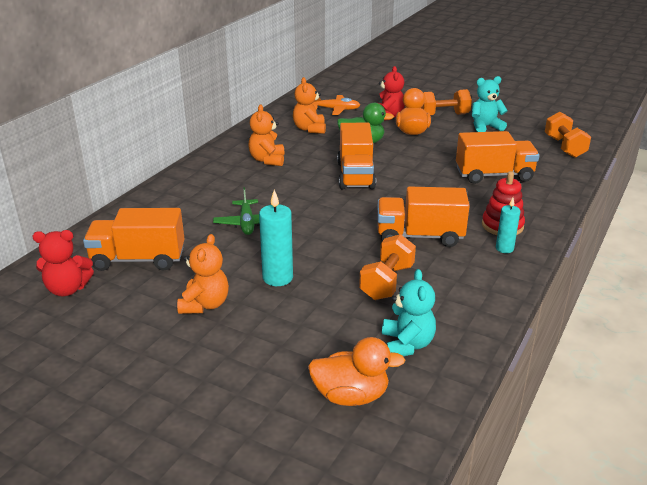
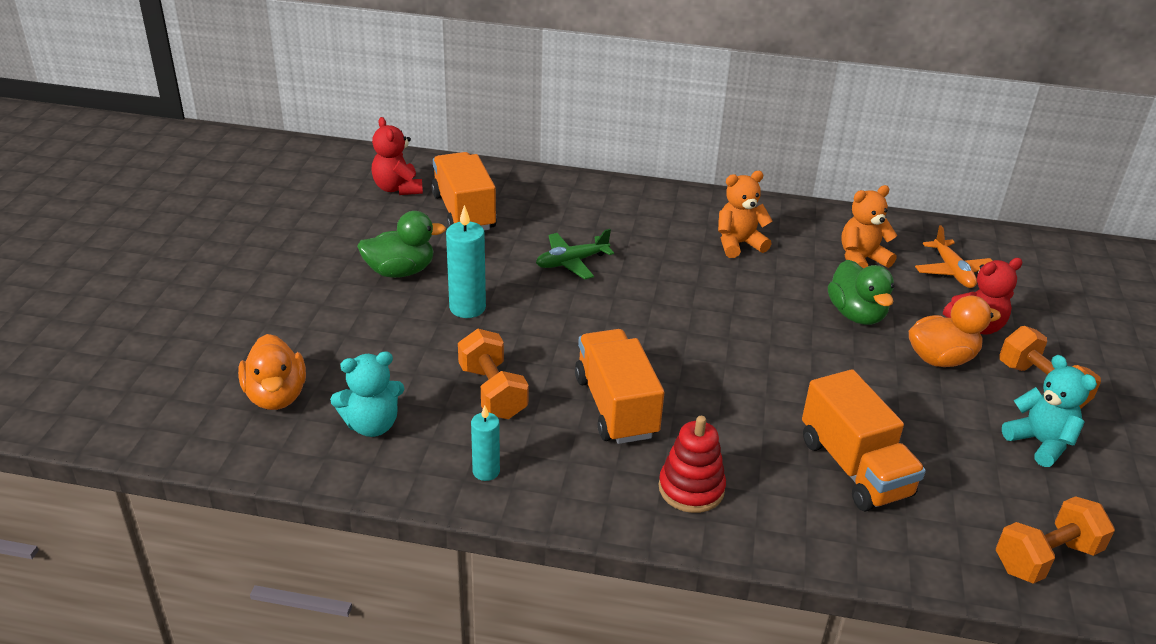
camera: 70 degrees right, 5 degrees up
orange teddy bear [177,234,229,314] -> green duck [357,211,446,278]
orange truck [337,123,376,189] -> none
orange dumbbell [359,234,416,300] -> orange dumbbell turned 60 degrees clockwise [458,329,529,419]
turquoise candle [496,197,520,253] -> turquoise candle moved to [471,405,500,481]

